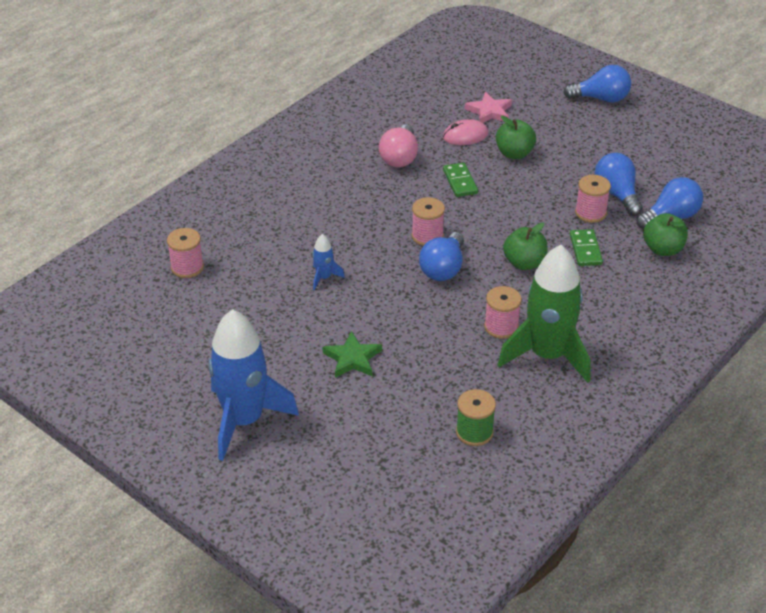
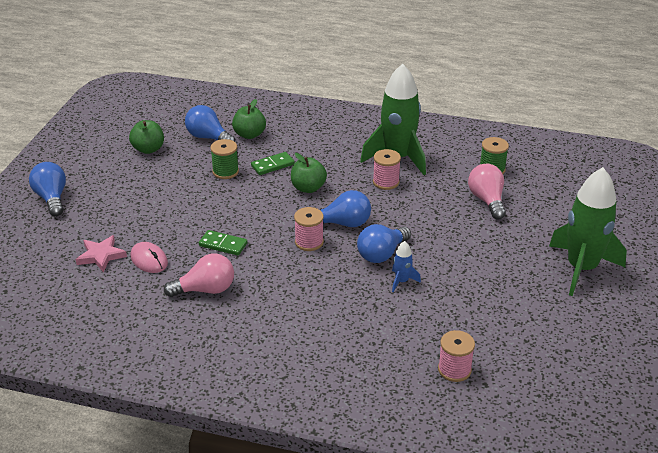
camera: 115 degrees left, 5 degrees down
blue rocket [208,309,299,461] -> green rocket [549,167,627,296]
green star [323,331,382,378] -> none
green domino [443,163,478,197] -> green domino turned 60 degrees clockwise [199,230,247,256]
green apple [496,116,536,159] -> green apple moved to [129,120,164,154]
pink spool [575,175,611,223] -> green spool [210,139,239,179]
blue light bulb [595,153,643,216] -> blue light bulb moved to [357,224,411,263]
none -> pink light bulb [468,164,506,219]

